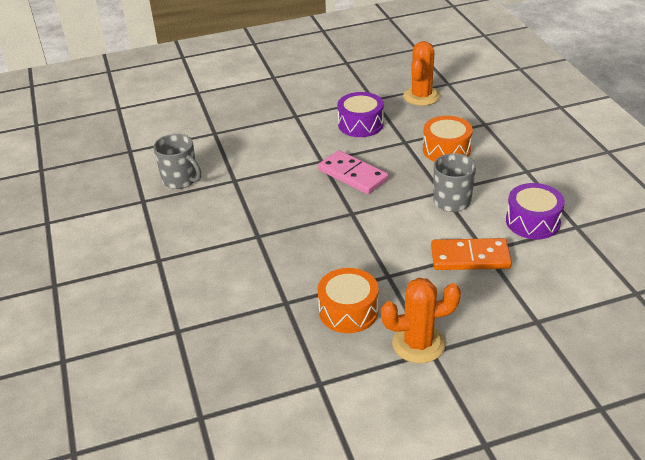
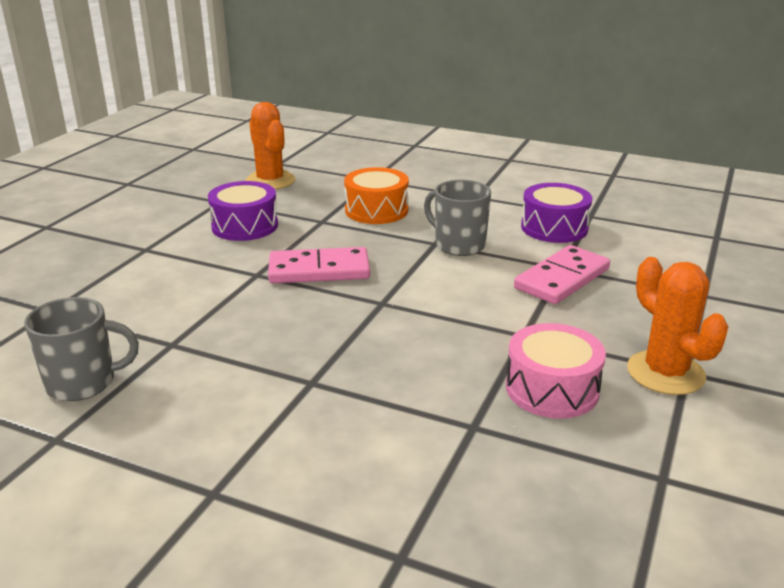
camera: 50 degrees left, 10 degrees down
orange drum [318,268,379,333] -> pink drum [506,323,606,419]
orange cactus [381,278,461,363] -> orange cactus turned 60 degrees counterclockwise [627,257,728,395]
orange domino [431,238,512,270] -> pink domino [514,245,610,304]

